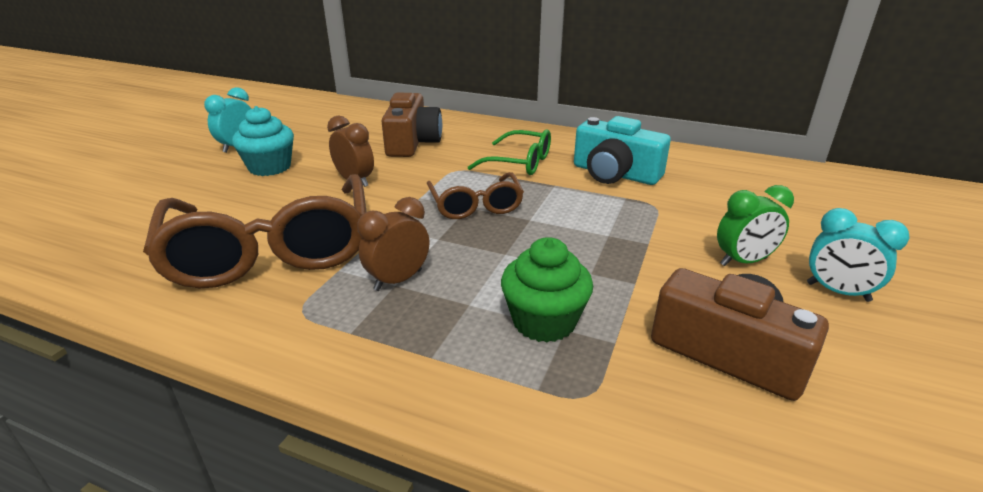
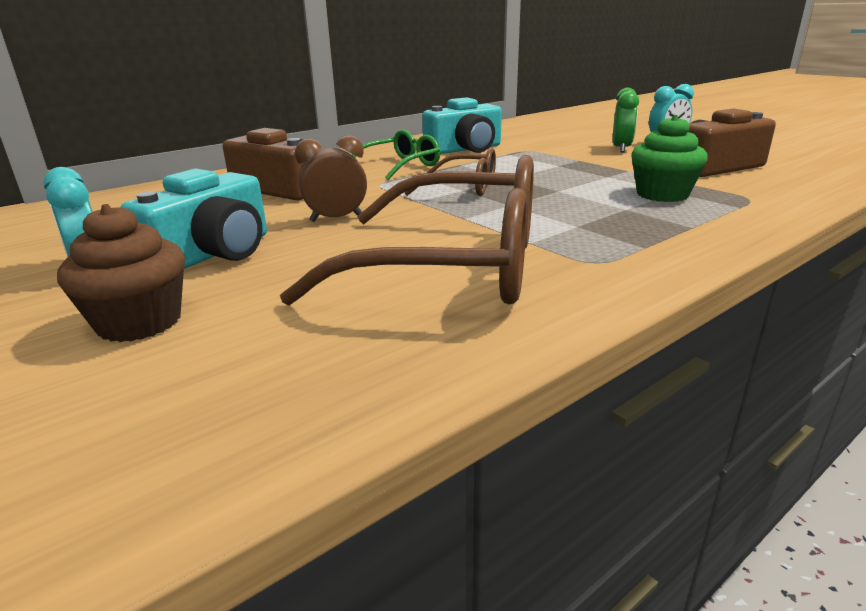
camera: 60 degrees left, 5 degrees down
turquoise cupcake [232,106,294,176] -> turquoise camera [120,169,267,269]
brown clock [357,197,429,291] -> none
none -> brown cupcake [57,204,185,342]

